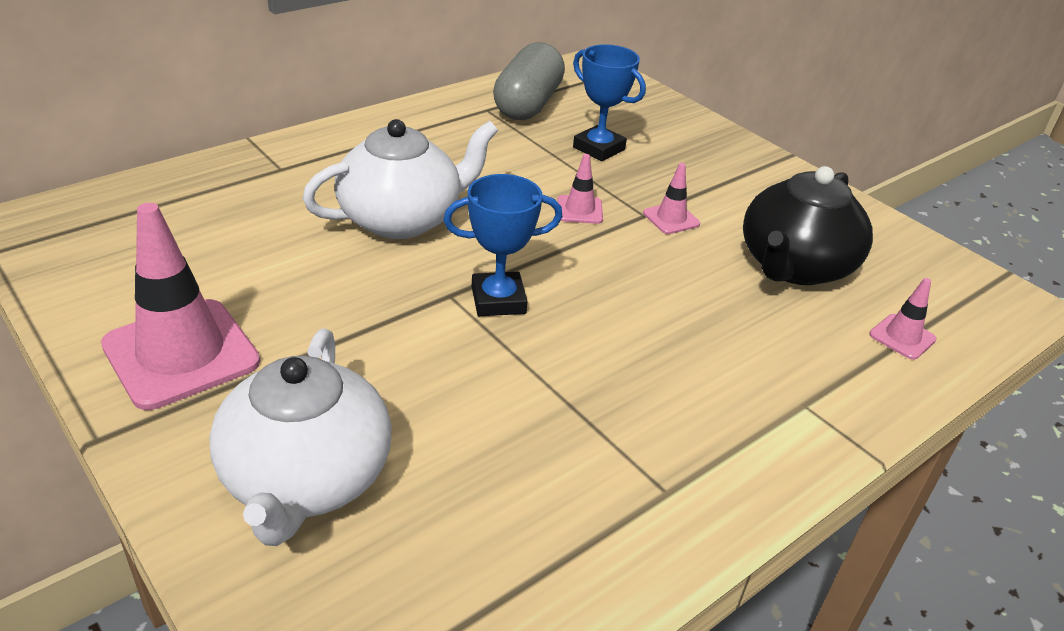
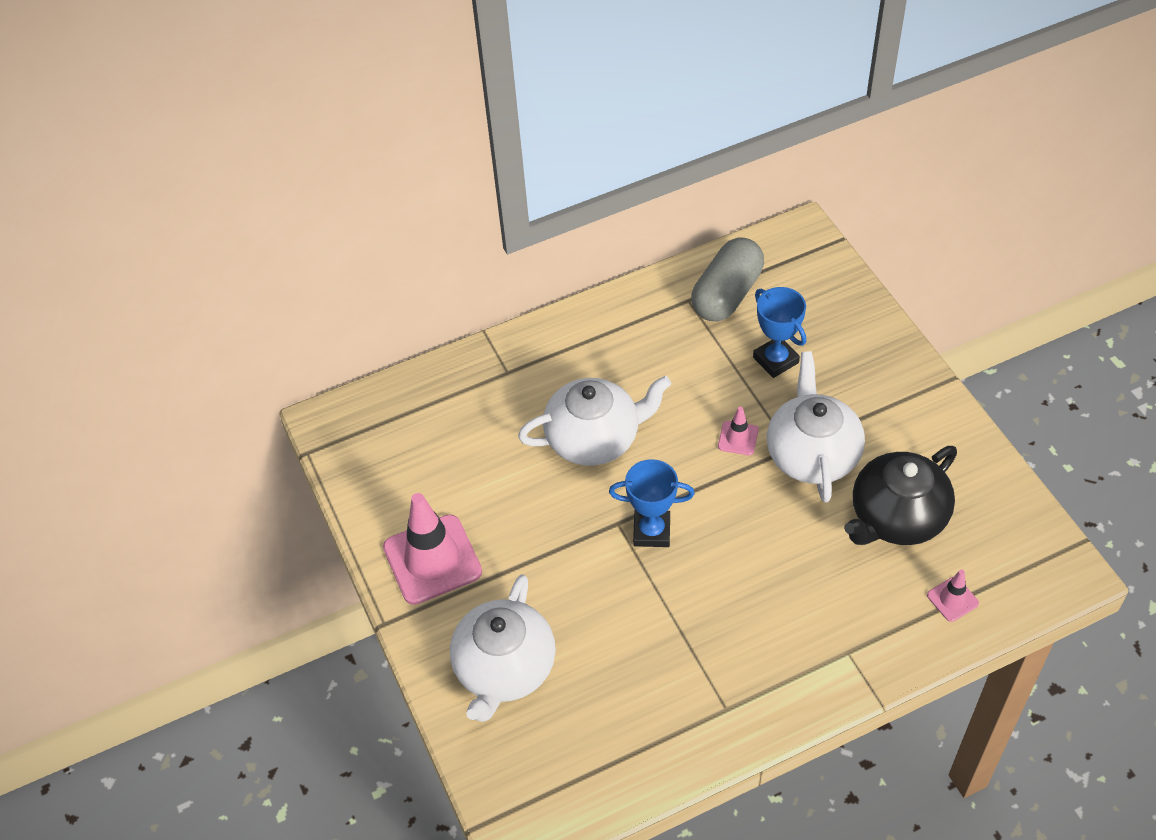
camera: 20 degrees right, 15 degrees up
pink traffic cone [643,163,700,234] -> white teapot [767,351,865,502]

